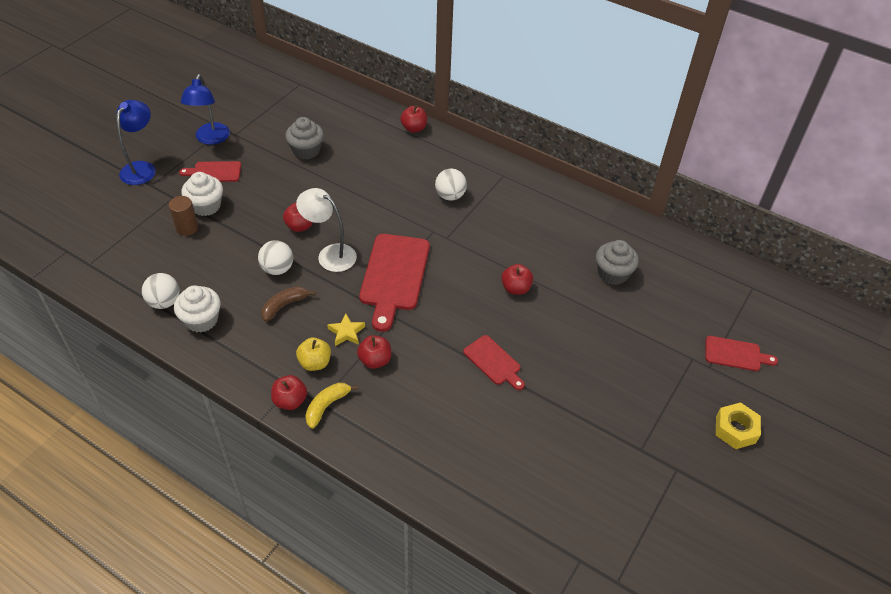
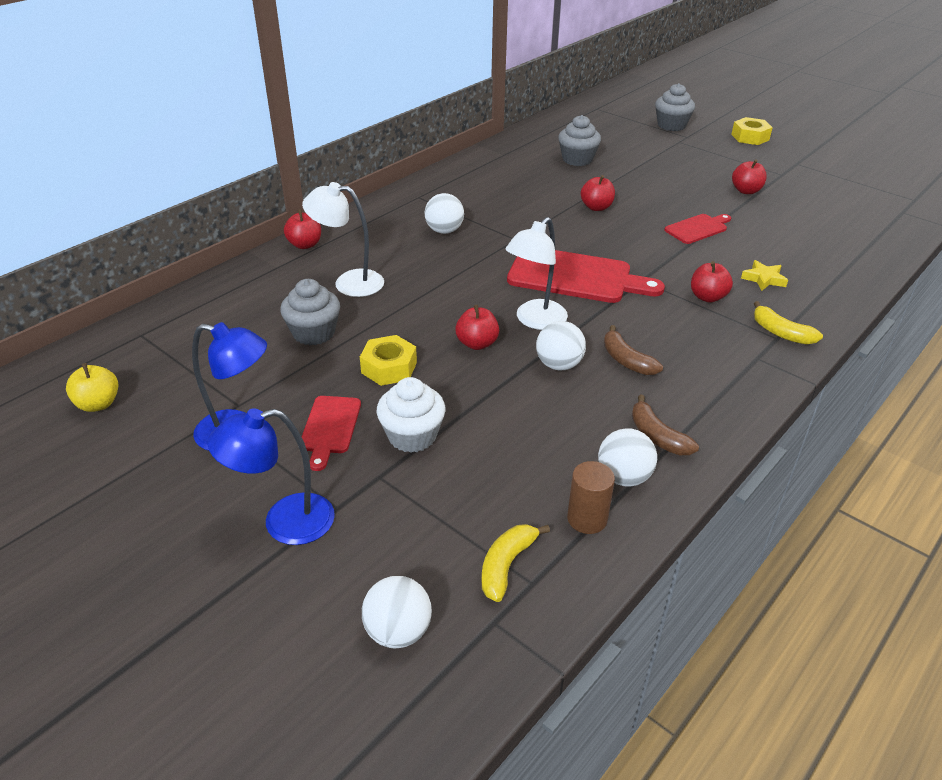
camera: 80 degrees left, 10 degrees down
blue lamp [116,100,156,185] -> blue lamp turned 45 degrees counterclockwise [208,408,335,545]
brown cylinder [169,196,198,236] -> brown cylinder moved to [567,461,615,534]
white cupcake [174,285,220,333] -> brown banana [632,395,699,455]
red apple [271,375,307,410] -> red apple moved to [732,159,767,194]
yellow apple [296,337,331,371] -> yellow apple moved to [66,363,118,412]
yellow star [327,314,365,346] -> yellow star moved to [741,260,788,291]
red cutting board [705,336,778,371] -> grey cupcake [655,83,695,131]
none -> white lamp [302,182,384,297]
none -> yellow nut [360,335,417,386]
none -> white ball [362,576,432,648]
none -> yellow banana [482,524,550,602]

